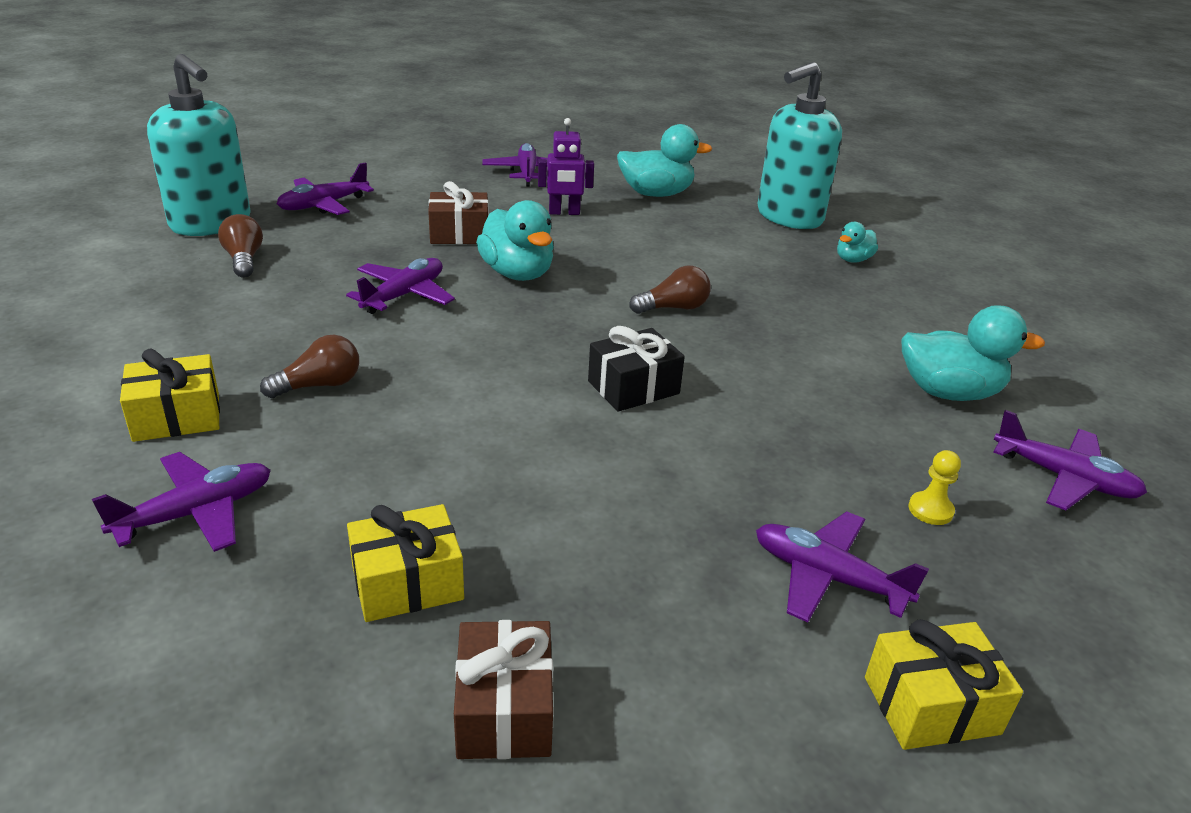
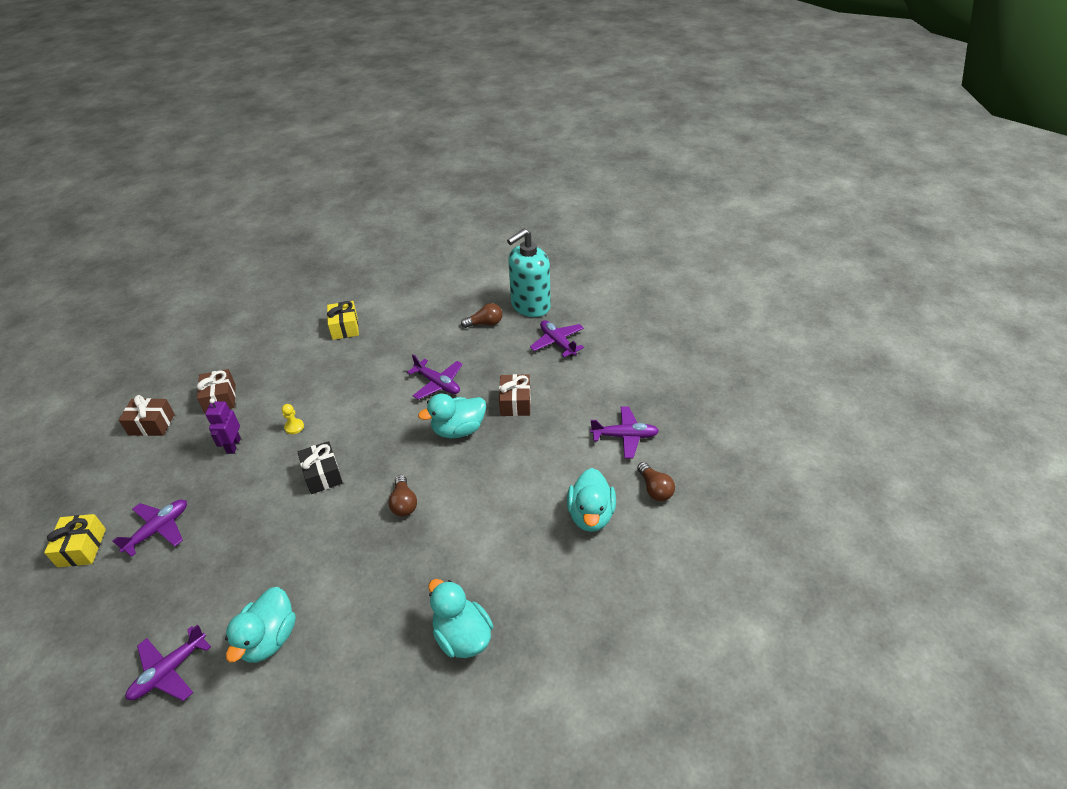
camera: 100 degrees right, 10 degrees up
purple plane [92,452,271,552] -> none
brown light bulb [260,335,359,398] -> brown light bulb moved to [637,462,675,501]
yellow gift [347,504,464,622] -> brown gift [197,369,236,413]
purple robot [538,118,594,215] -> purple robot moved to [205,398,241,454]
turquoise soap dispenser [757,62,842,229] -> none
turquoise duck [837,222,878,263] -> turquoise duck [428,579,493,658], size x1.83
yellow pawn [909,450,961,525] -> yellow pawn moved to [282,404,304,434]

